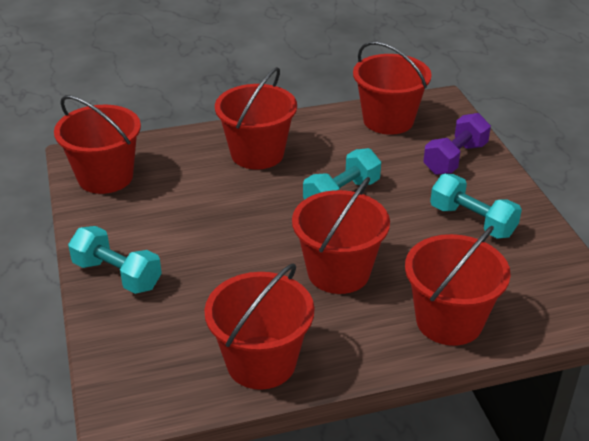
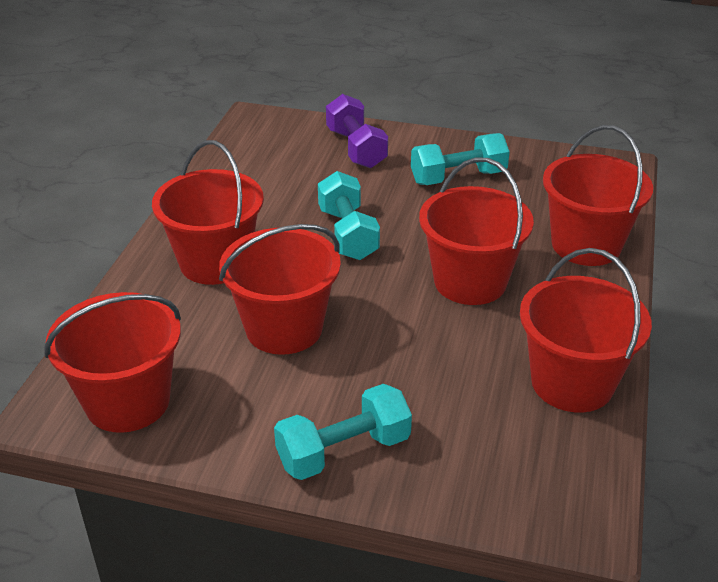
camera: 60 degrees left, 0 degrees up
red bucket [353,41,432,135] -> red bucket moved to [219,224,341,355]

